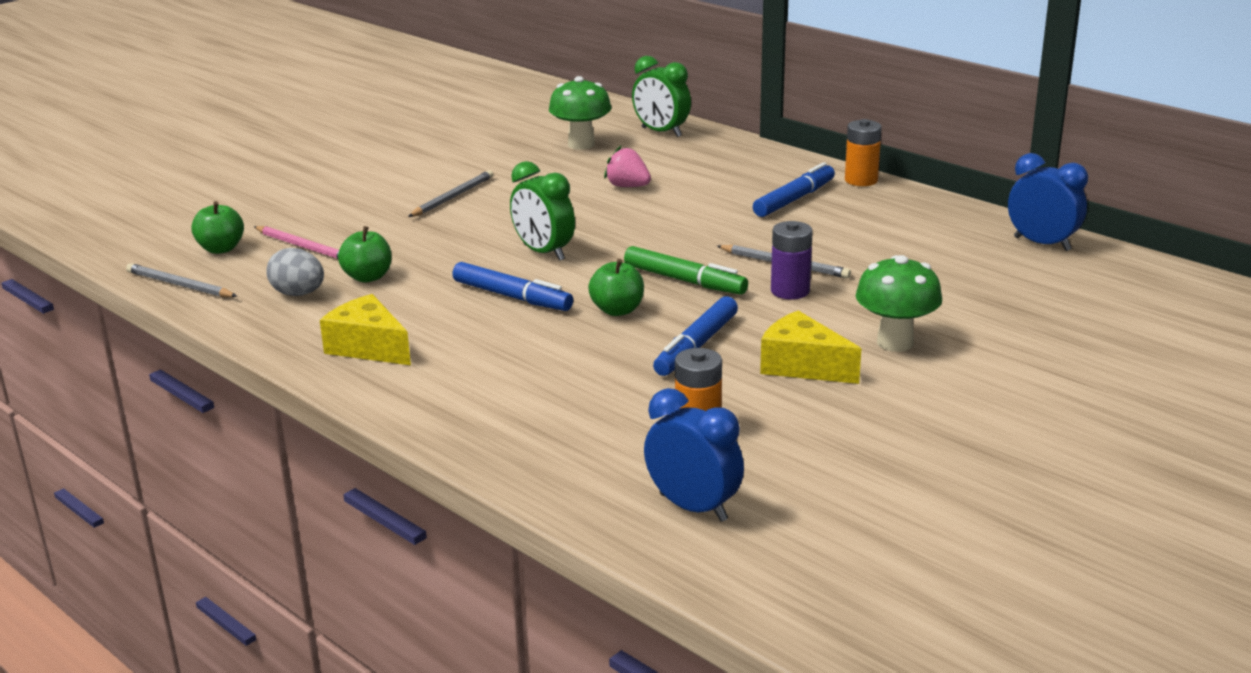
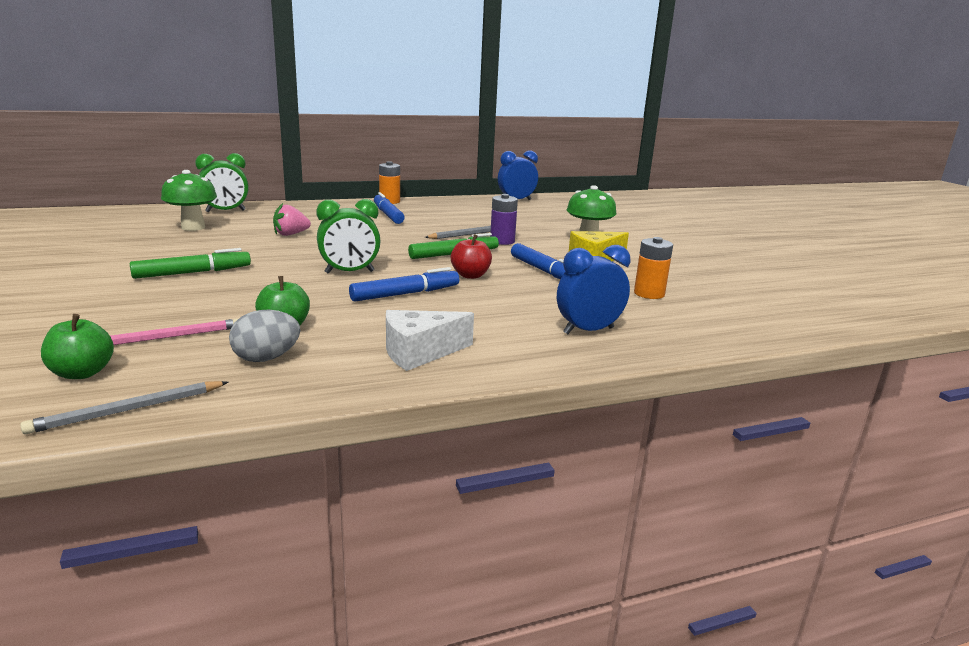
camera: 65 degrees left, 5 degrees down
yellow cheese [320,294,411,365] -> white cheese [386,310,474,371]
grey pencil [408,170,493,217] -> green marker [130,248,251,279]
green apple [588,259,644,316] -> red apple [451,234,492,279]
blue clock [644,388,744,522] -> blue clock moved to [557,245,630,334]

